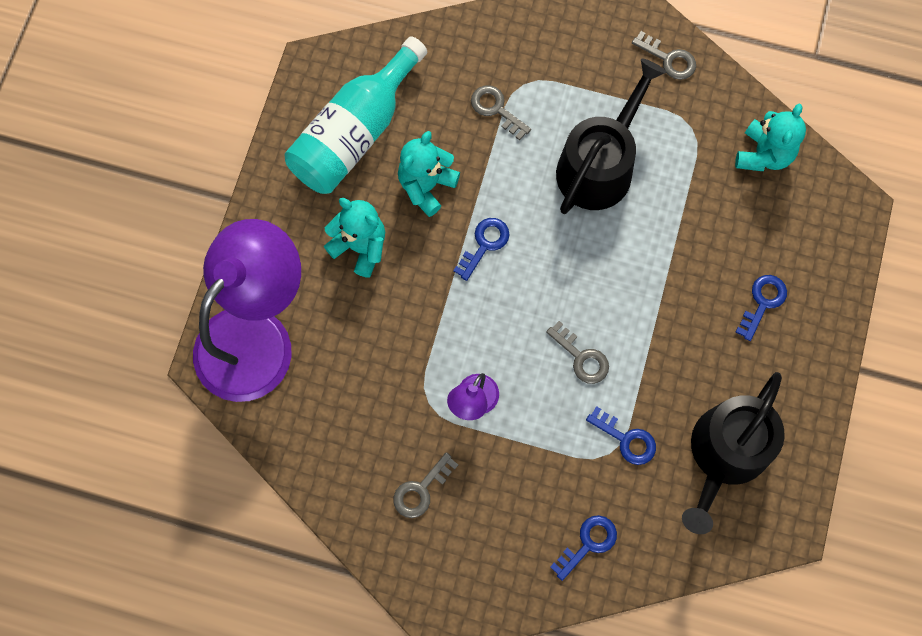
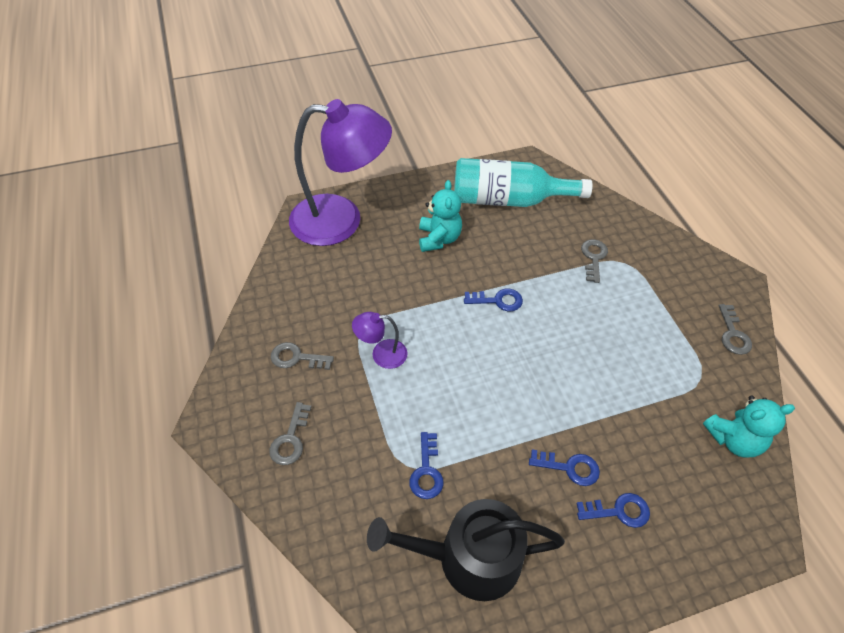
camera: 55 degrees right, 20 degrees down
turquoise teddy bear [398,131,460,217] -> none
grey key [546,321,609,384] -> grey key moved to [269,402,311,465]
blue key [550,515,617,581] -> blue key moved to [529,450,600,486]
black watering can [556,59,666,214] -> none

